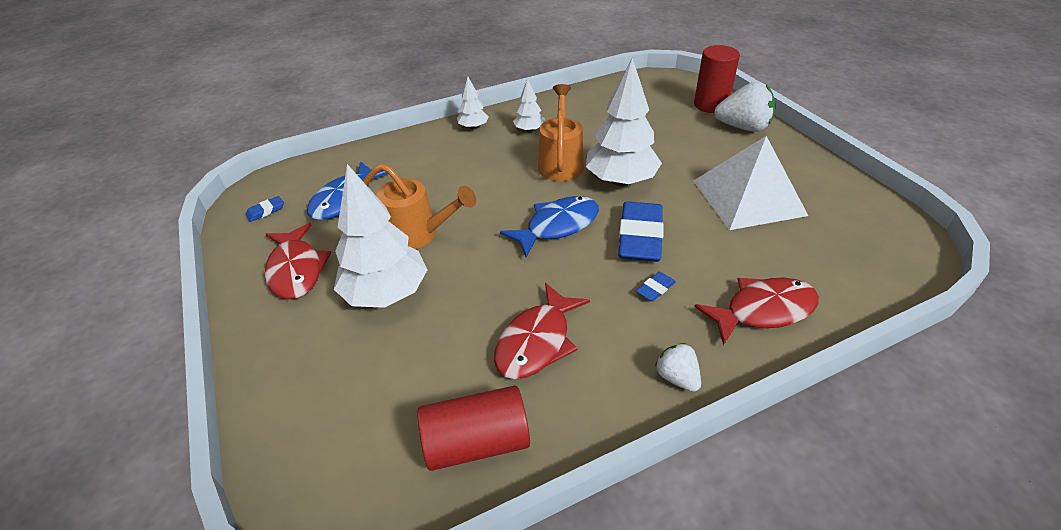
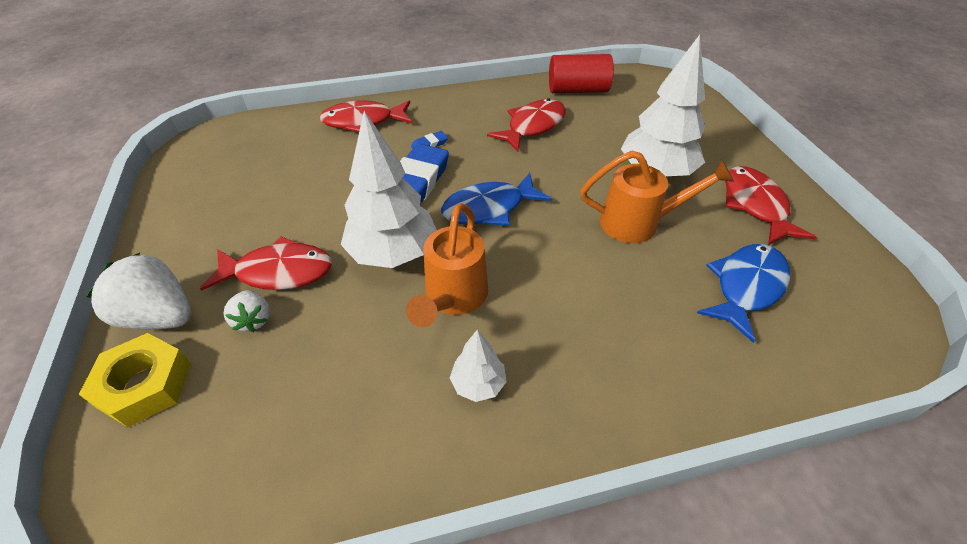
camera: 170 degrees left, 5 degrees up
blue eraser [245,196,284,222] -> none
orange watering can [363,164,476,249] -> orange watering can turned 150 degrees clockwise [580,151,734,243]
white tree [457,77,489,130] -> none
white strawberry [655,343,701,392] -> white strawberry moved to [224,290,270,332]
red cylinder [694,45,740,113] -> yellow nut [79,333,191,427]
white pyramid [694,136,808,230] -> none
none -> red fish [200,236,332,291]

